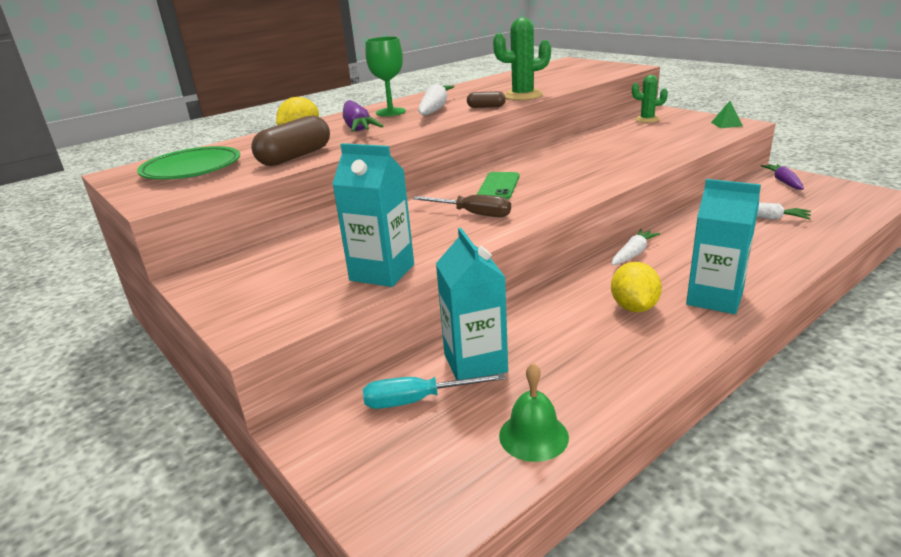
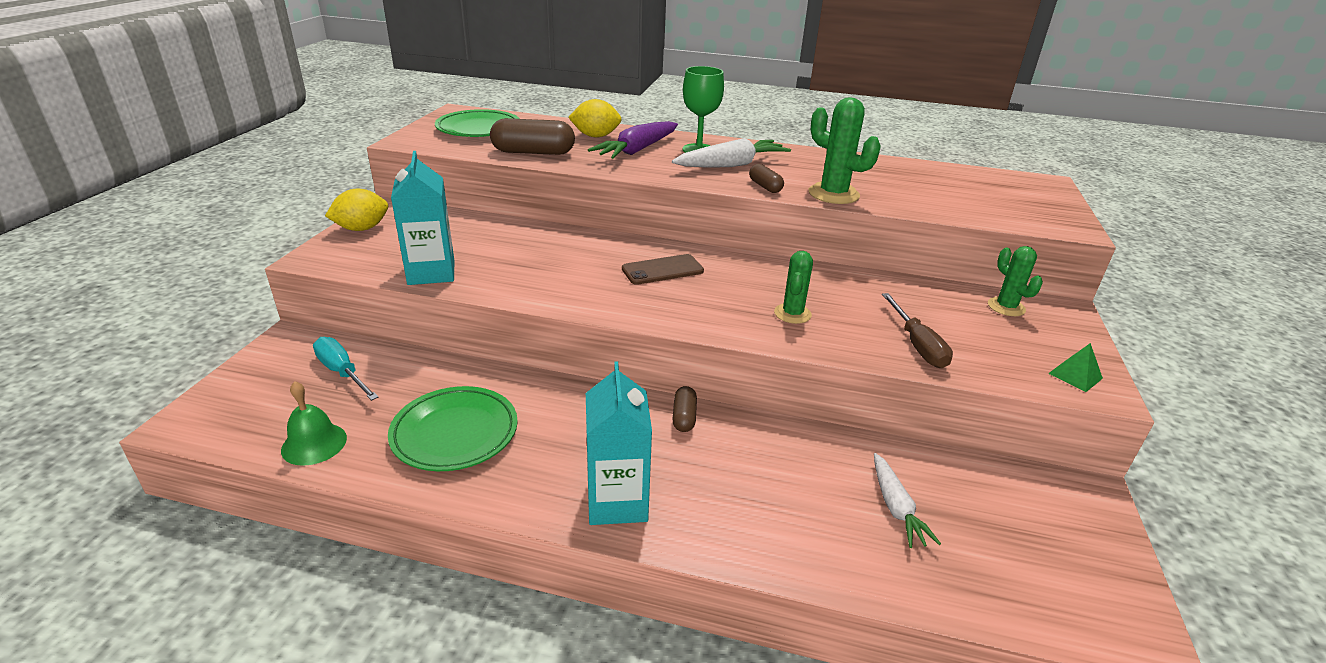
camera: 50 degrees right, 5 degrees up
brown screwdriver [412,195,511,217] -> brown screwdriver moved to [882,293,953,368]
turquoise carton [436,228,508,380] -> none
green phone [477,172,519,199] -> brown phone [622,254,704,285]
yellow lemon [611,262,662,312] -> yellow lemon moved to [325,189,388,231]
white carrot [612,229,661,265] -> brown capsule [672,386,697,432]
purple carrot [761,164,804,190] -> none
none -> green plate [388,386,518,471]
none -> green cactus [774,251,813,324]

